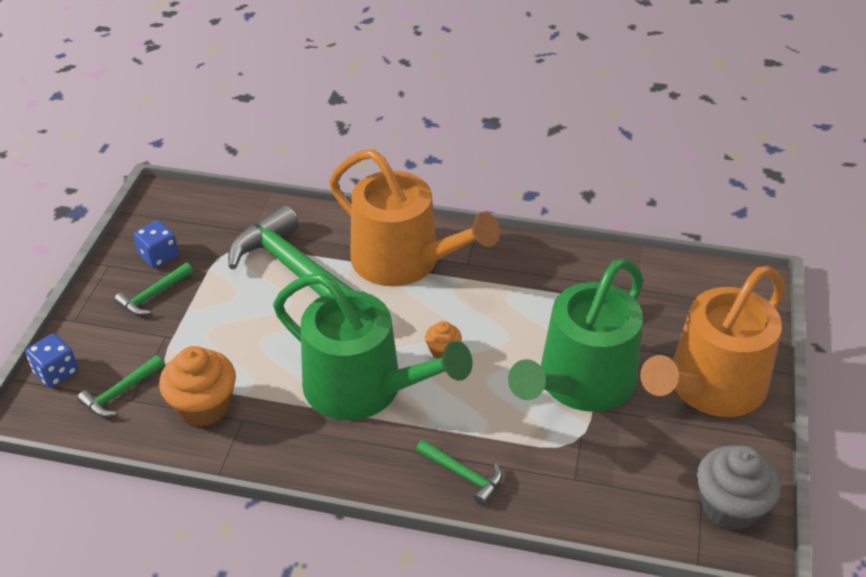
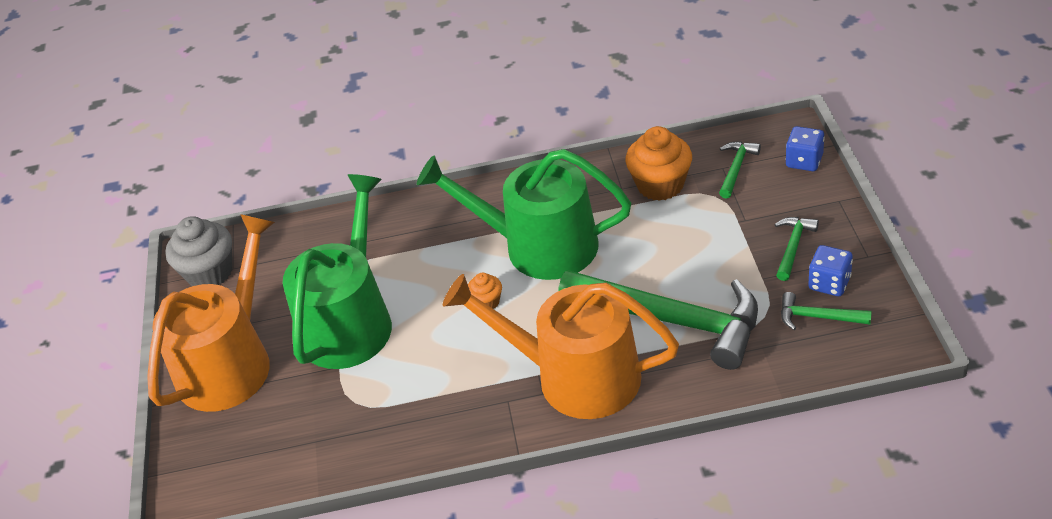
camera: 165 degrees right, 0 degrees up
green hammer [416,439,502,506] -> green hammer moved to [781,292,872,330]

